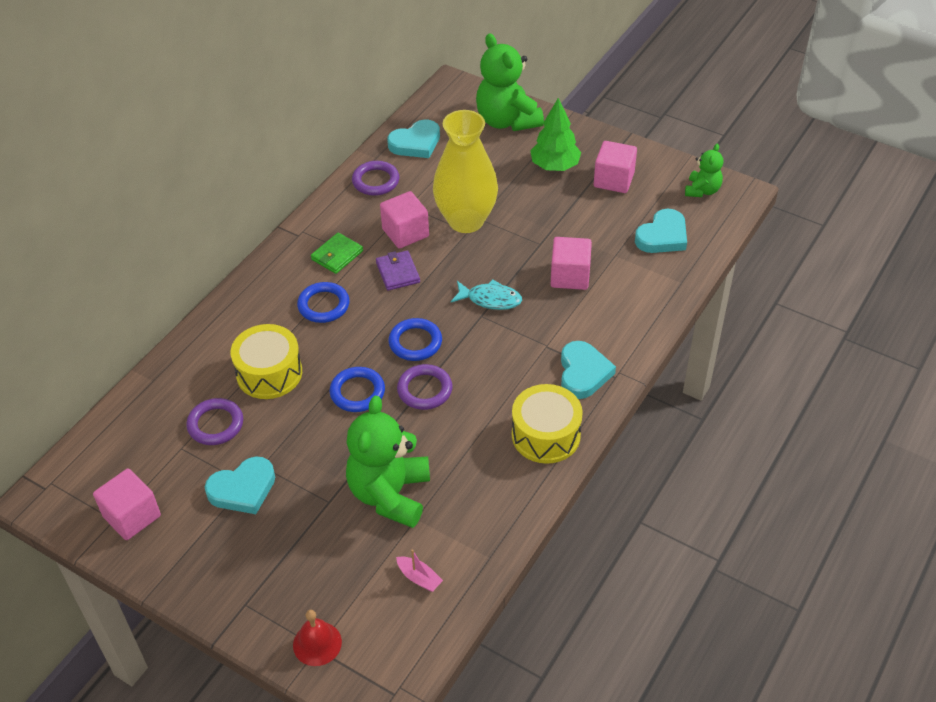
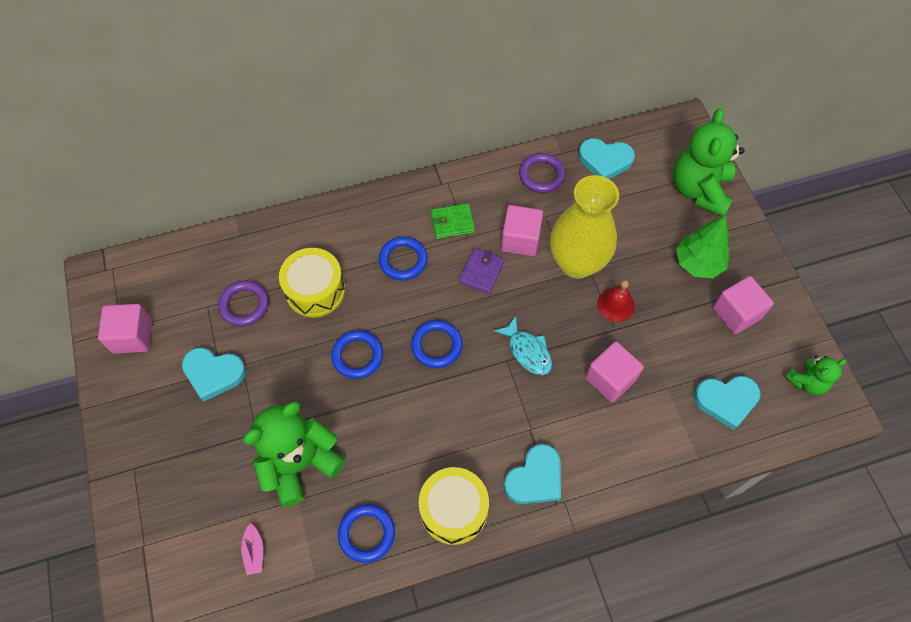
camera: 40 degrees right, 15 degrees up
red bell [293,610,342,666] -> red bell moved to [597,280,635,322]
purple ring [397,364,452,410] -> none
none -> blue ring [338,504,395,563]

